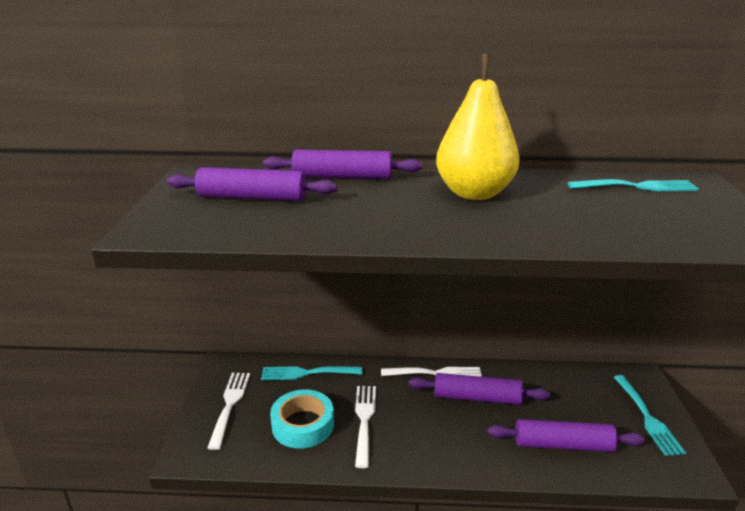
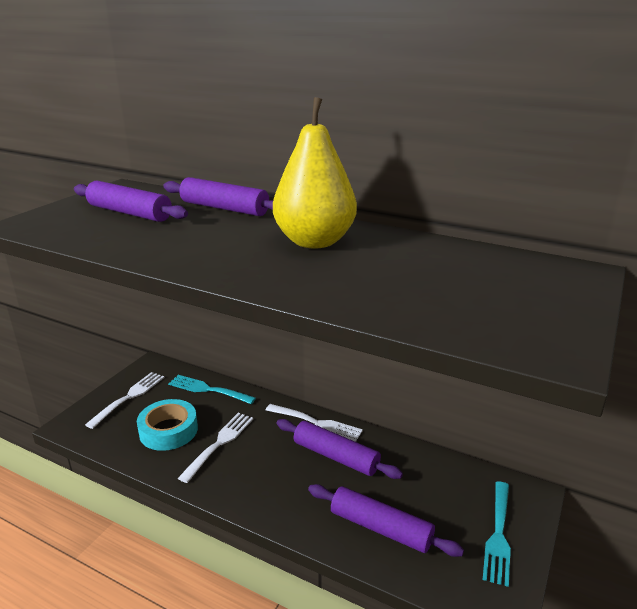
camera: 25 degrees right, 0 degrees up
turquoise fork [568,179,699,191] -> none

